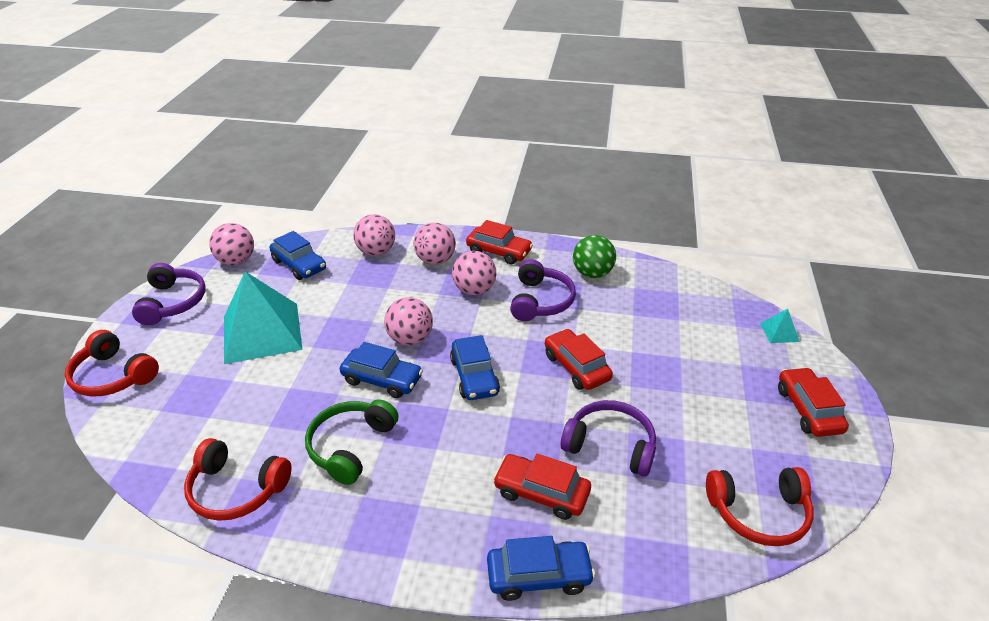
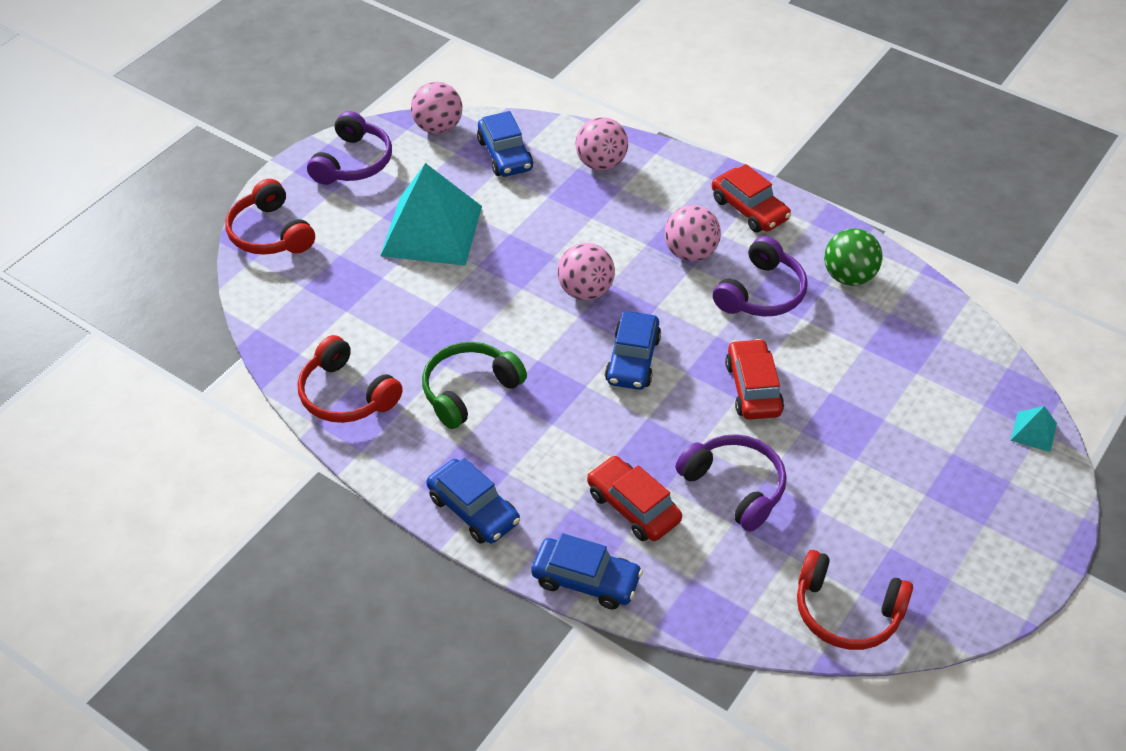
camera: 25 degrees right, 10 degrees up
blue car [340,342,423,398] -> blue car moved to [426,458,520,544]
pink ball [414,223,456,265] -> none
red car [778,367,849,437] -> none

